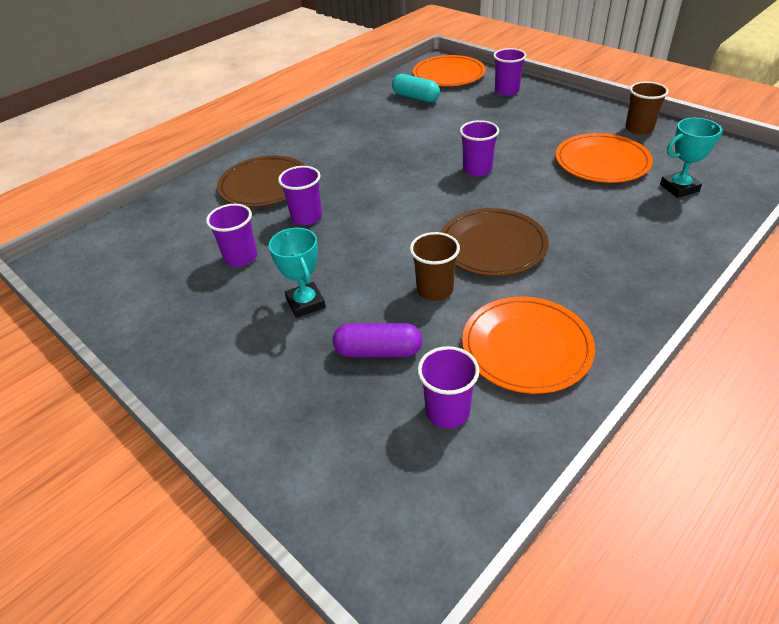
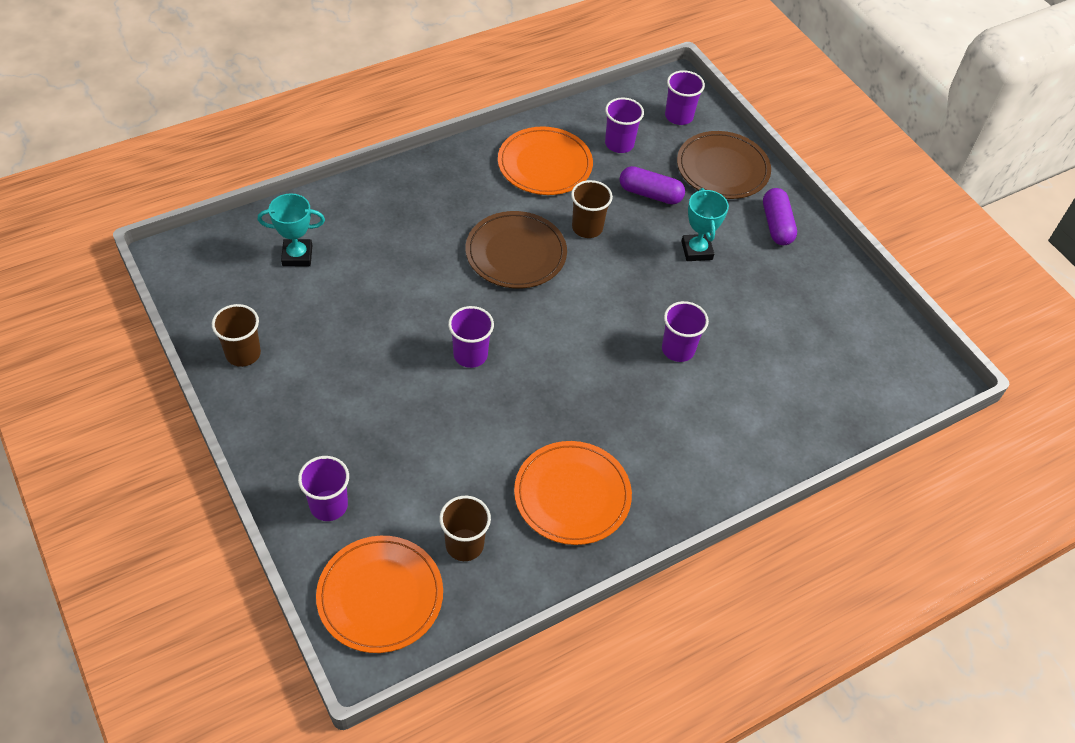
camera: 170 degrees left, 10 degrees up
purple cup [206,204,257,267] -> purple cup moved to [665,70,705,125]
brown plate [217,156,305,207] -> brown plate moved to [677,131,771,199]
turquoise capsule [392,74,440,102] -> brown cup [439,496,491,561]
orange plate [555,133,653,183] -> orange plate moved to [514,441,632,545]
none -> purple capsule [763,188,797,245]

